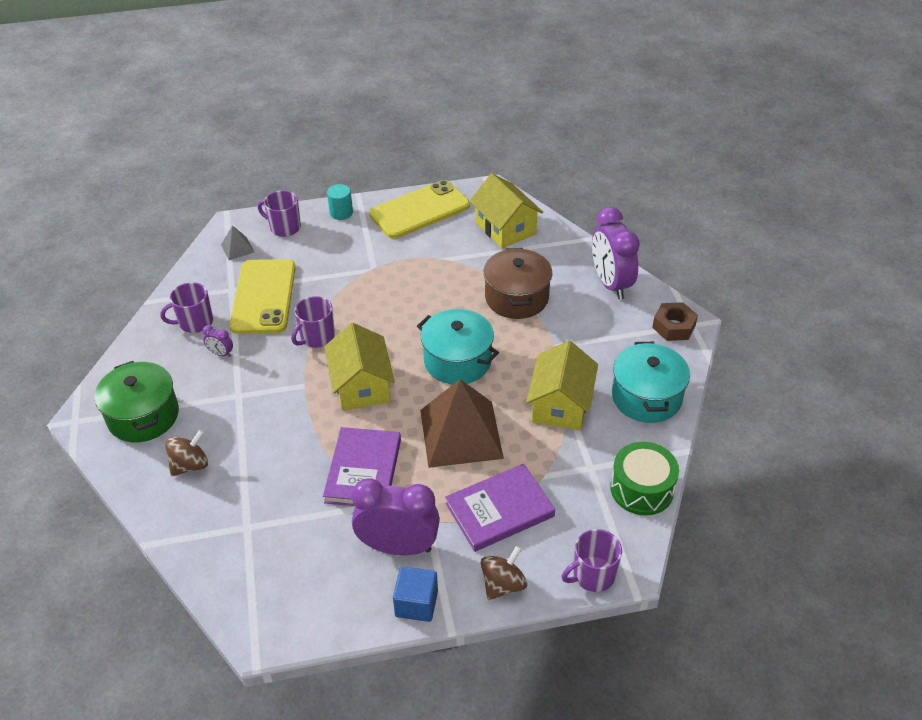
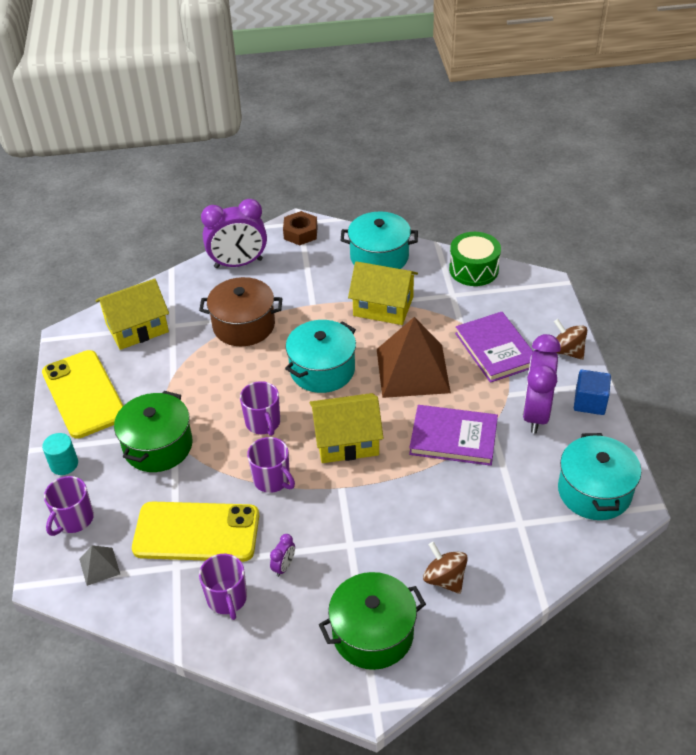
camera: 85 degrees left, 0 degrees up
purple mug [562,529,622,592] -> purple mug moved to [240,381,280,436]
none -> green pot [114,391,193,472]
none -> turquoise pot [558,433,641,520]

